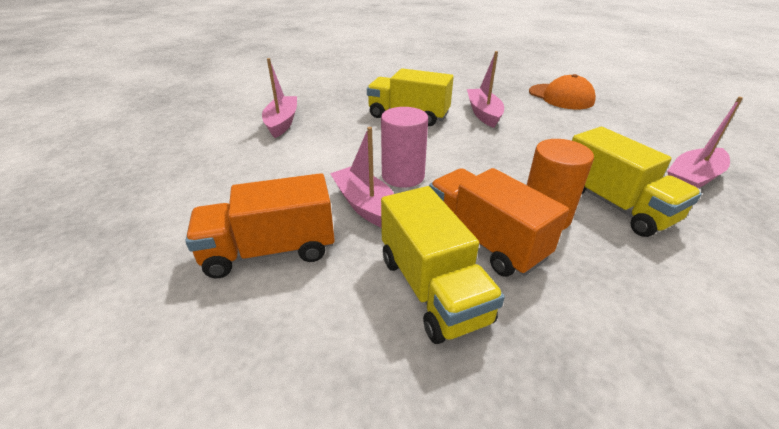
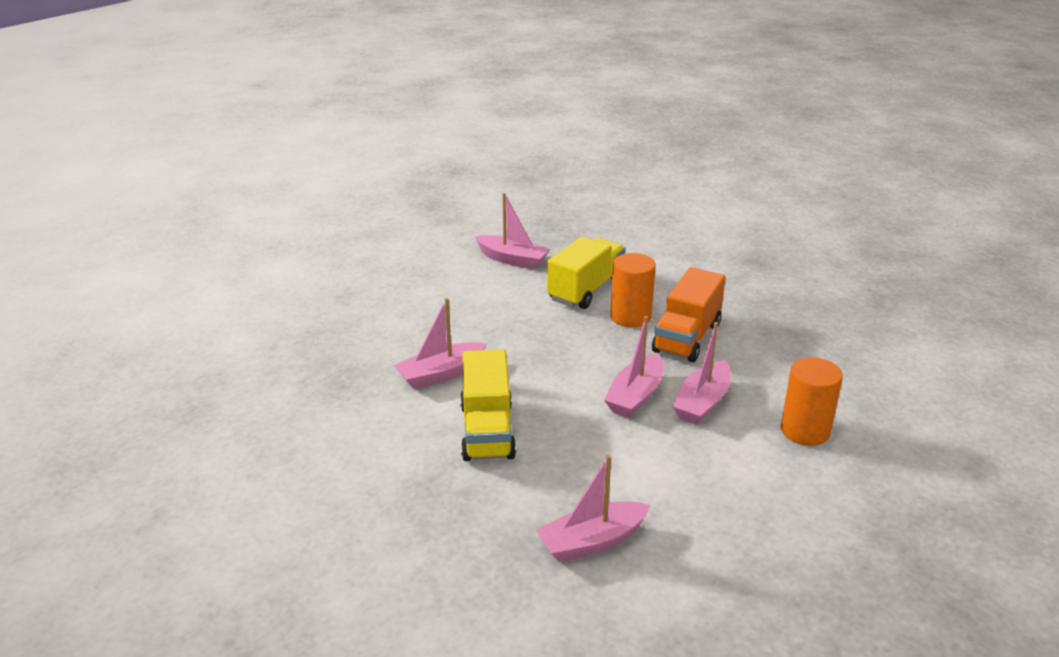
camera: 115 degrees left, 5 degrees down
orange truck [185,173,335,278] -> orange cylinder [781,357,843,446]
pink cylinder [381,107,428,188] -> pink boat [604,316,664,418]
yellow truck [381,186,505,344] -> none
orange cap [529,74,596,109] -> none

